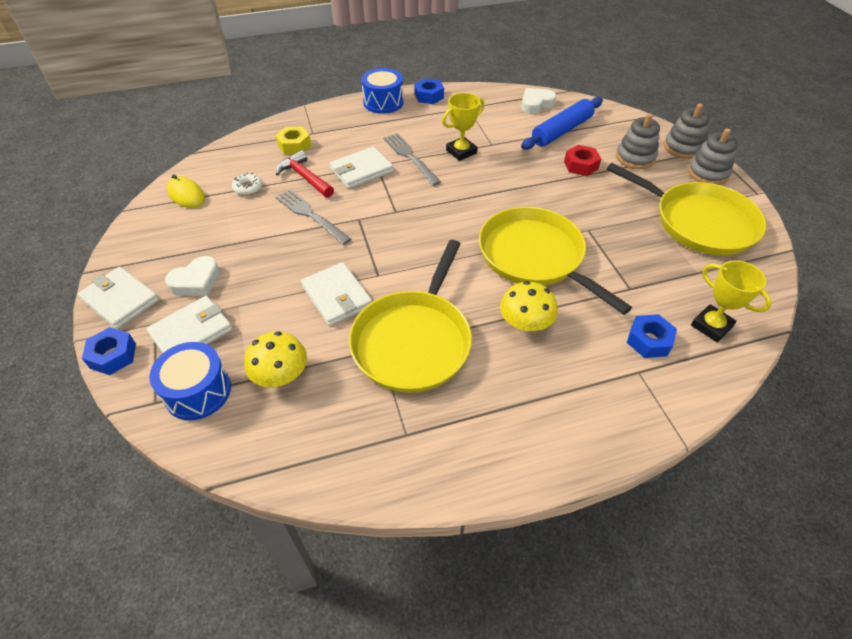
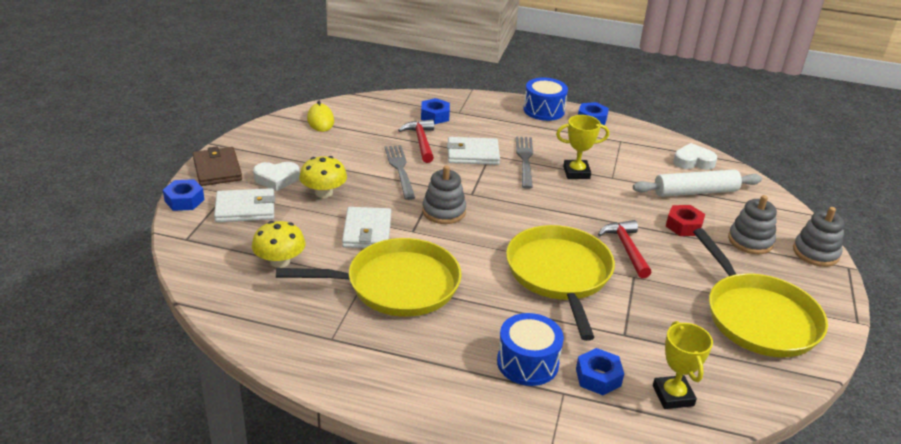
camera: 30 degrees right, 15 degrees down
white wallet [77,267,159,329] -> brown wallet [193,146,242,186]
blue drum [149,342,231,420] -> blue drum moved to [497,313,564,386]
white donut [232,173,262,195] -> none
yellow nut [275,126,311,154] -> blue nut [421,98,450,124]
yellow pan [349,240,472,393] -> yellow pan turned 150 degrees counterclockwise [276,238,461,317]
yellow mushroom [500,281,558,332] -> yellow mushroom moved to [299,156,347,198]
blue rolling pin [521,97,603,150] -> white rolling pin [633,169,762,197]
grey stacking toy [688,128,738,185] -> grey stacking toy moved to [422,165,466,224]
none -> red hammer [598,220,652,278]

